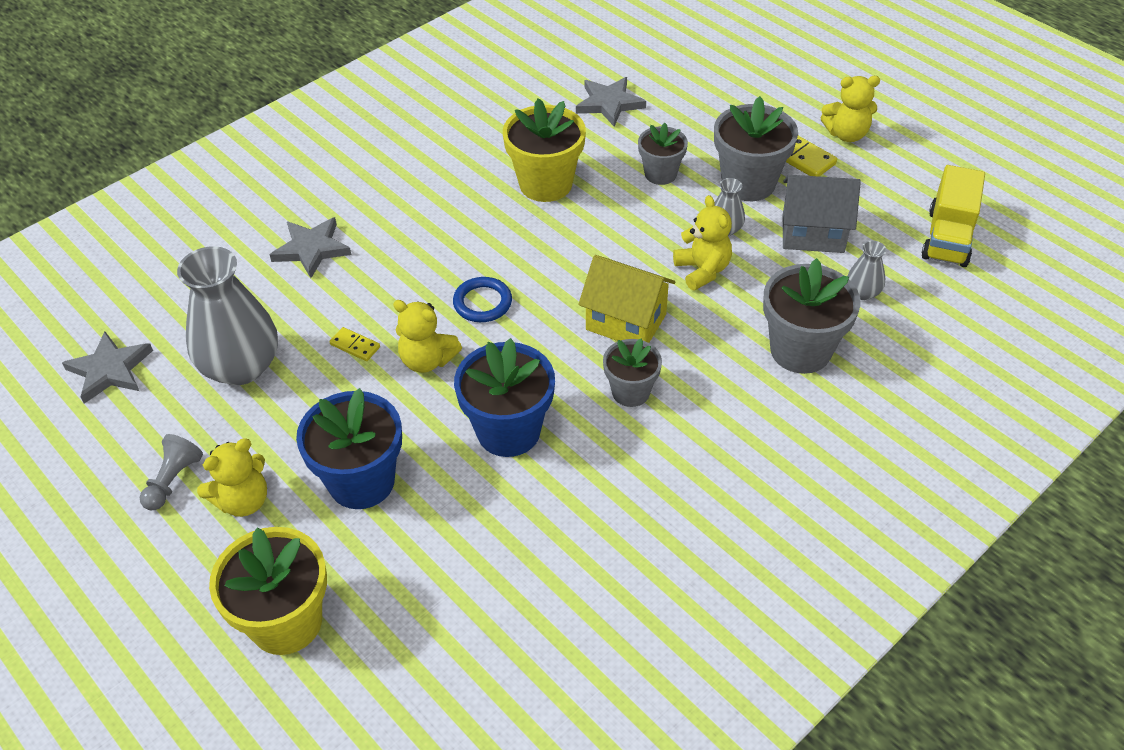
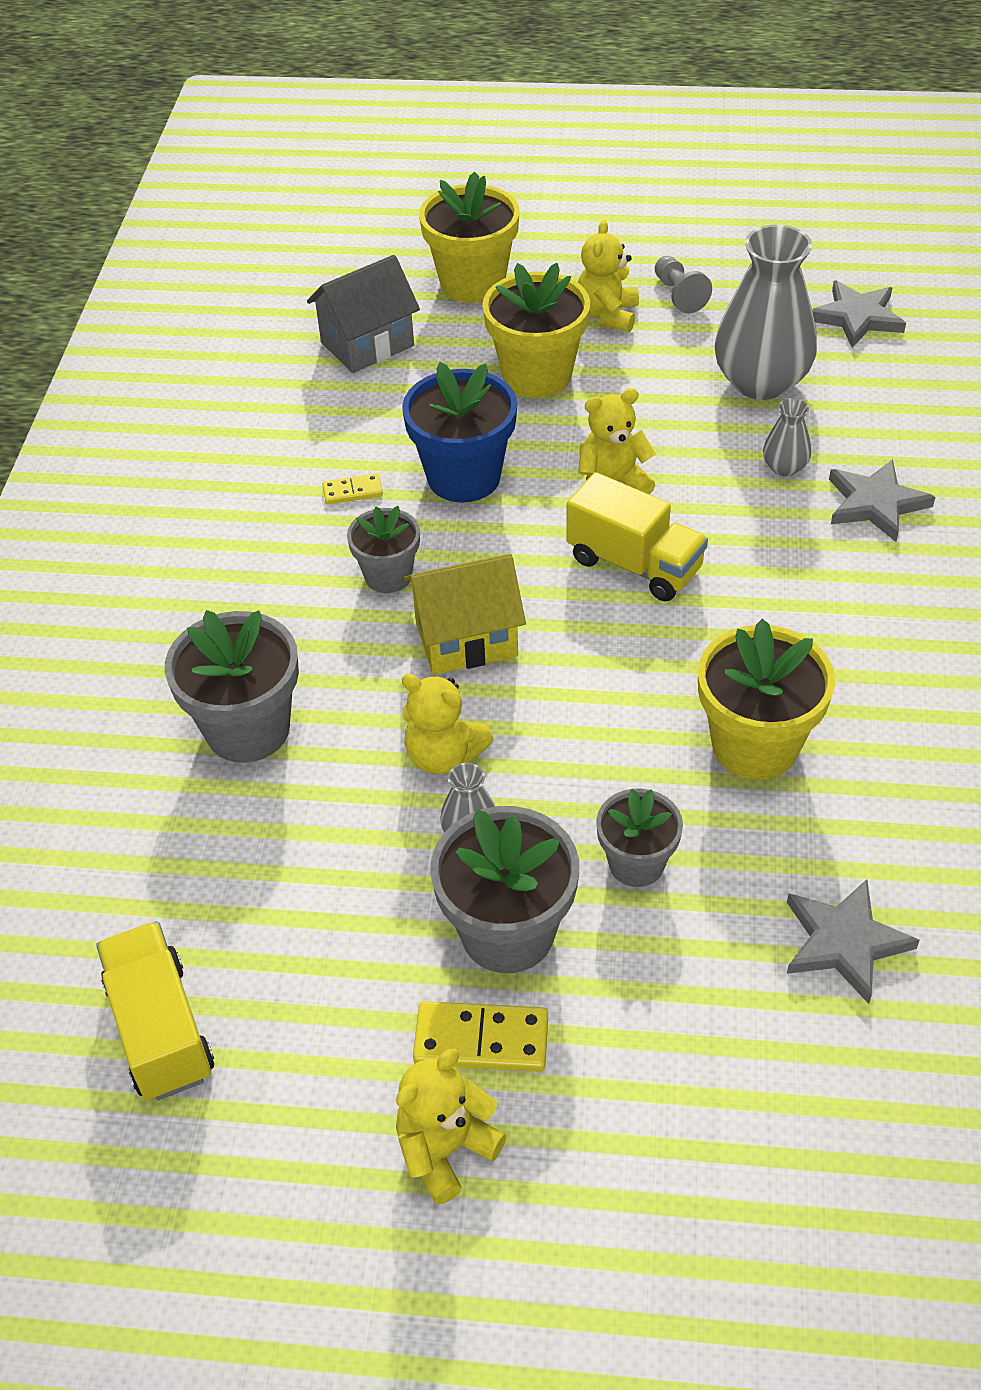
camera: 140 degrees right, 0 degrees up
blue flower pot [296,388,402,509] -> yellow flower pot [482,263,590,398]
yellow domino [329,327,380,361] -> yellow domino moved to [322,473,383,504]
blue ring [453,277,512,322] -> yellow truck [566,472,708,601]
grey house [783,175,861,253] -> grey house moved to [307,255,420,373]
grey vase [847,240,886,300] -> grey vase moved to [763,398,811,476]

